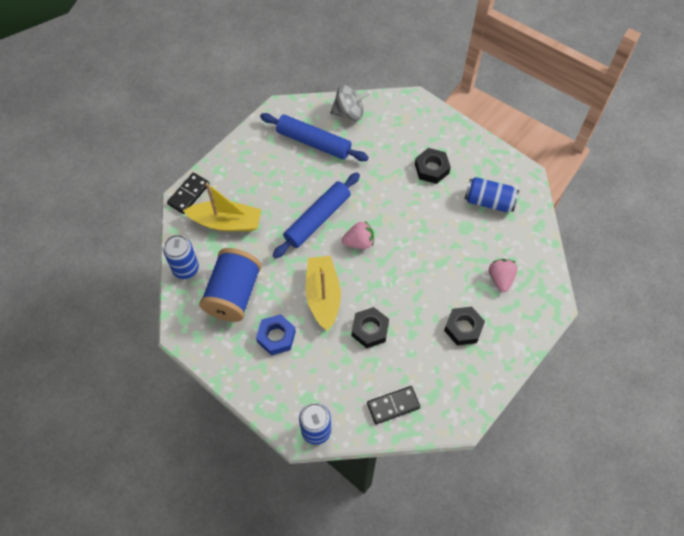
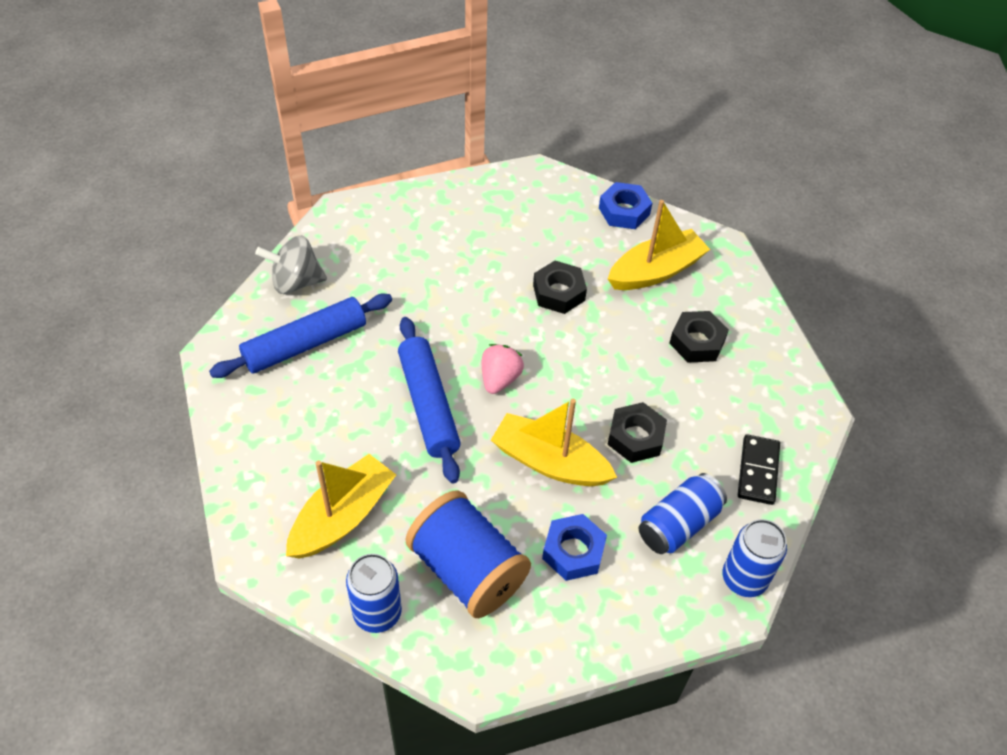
camera: 60 degrees left, 10 degrees down
black domino [167,172,210,214] -> none
grey spinning top [330,85,371,121] -> grey spinning top turned 120 degrees counterclockwise [255,235,327,294]
black nut [415,148,451,184] -> black nut moved to [533,261,587,314]
blue can [464,177,519,212] -> blue can moved to [639,473,727,554]
pink strawberry [489,259,518,292] -> yellow boat [608,200,710,290]
none -> blue nut [599,182,652,229]

